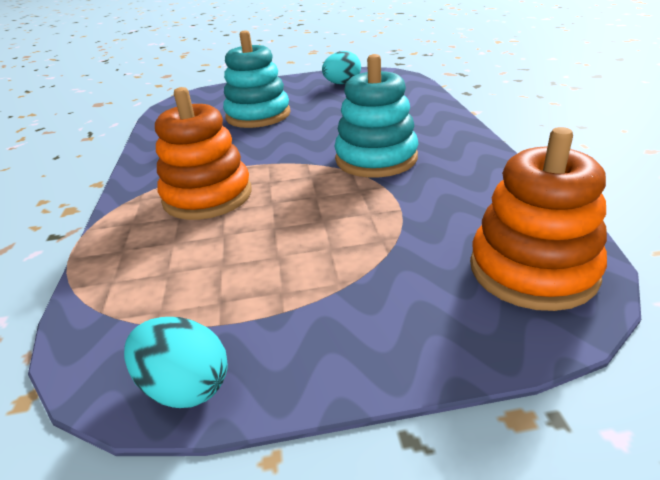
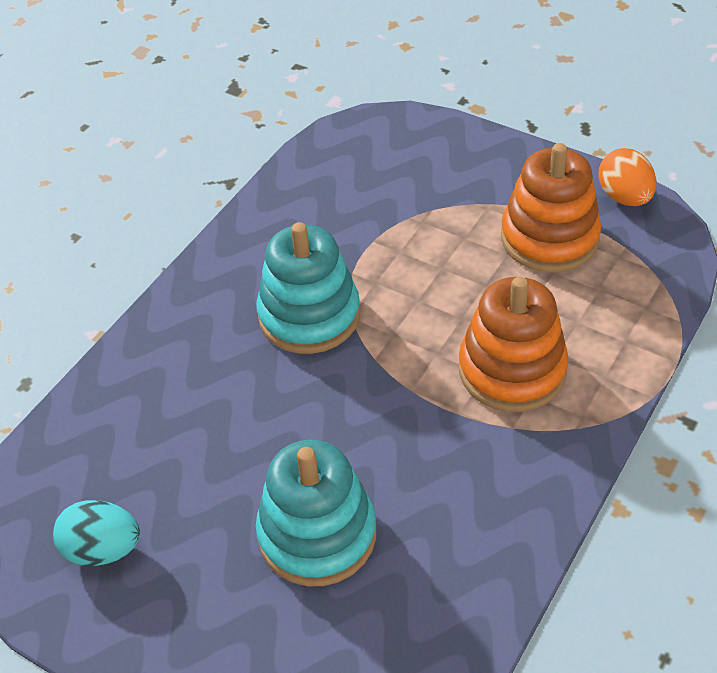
camera: 140 degrees left, 15 degrees up
turquoise egg [124,317,228,408] -> orange egg [599,148,656,206]
orange stacking toy [470,127,607,311] -> orange stacking toy moved to [501,143,601,272]

